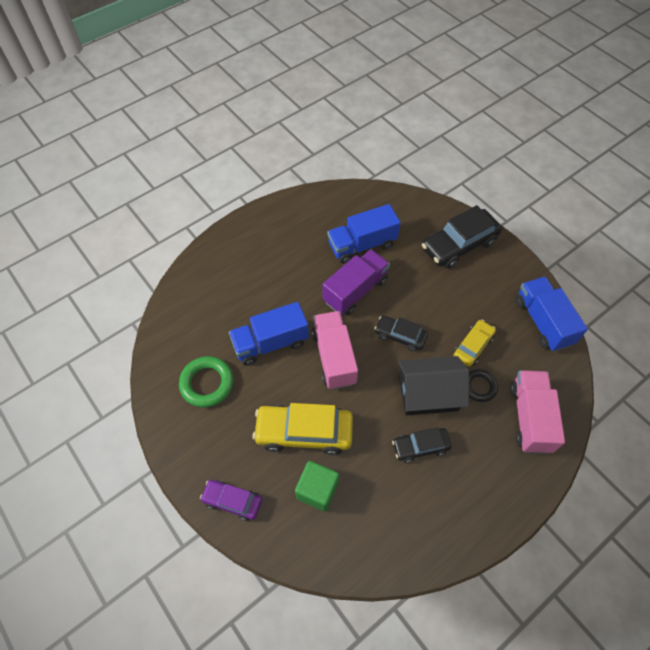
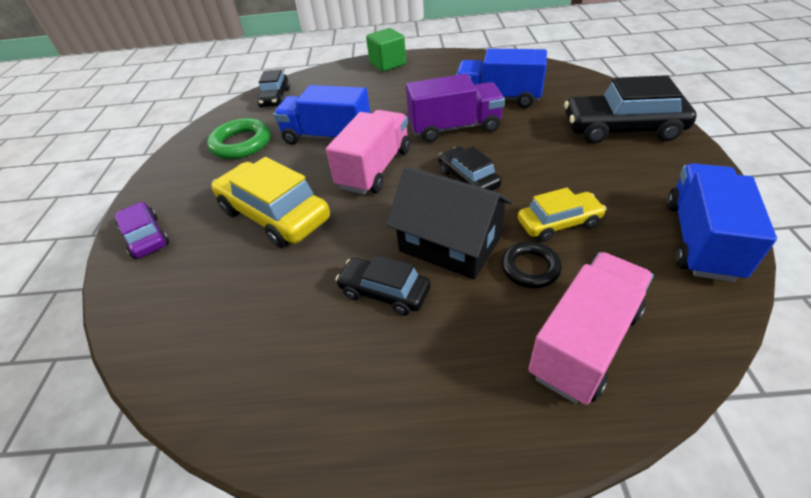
camera: 40 degrees right, 15 degrees down
green cube [295,461,339,511] -> green cube moved to [366,28,406,72]
none -> black car [257,70,290,107]

